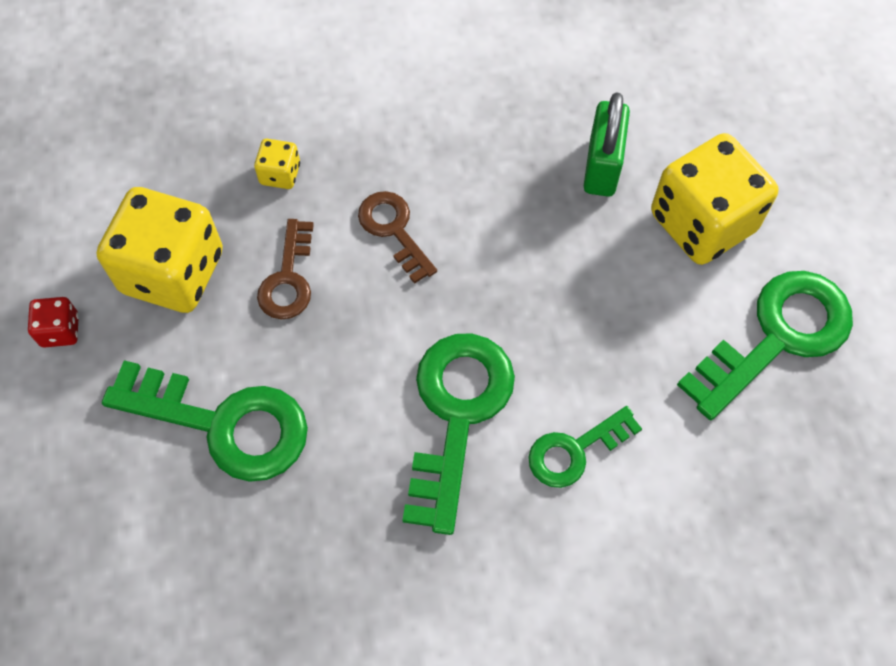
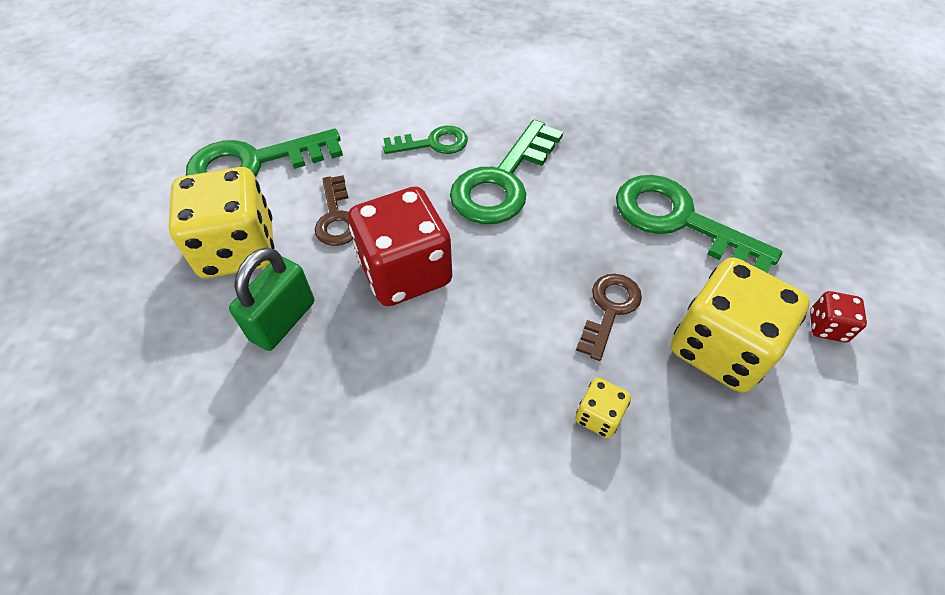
camera: 160 degrees left, 10 degrees down
brown key [358,191,437,284] -> brown key moved to [315,175,353,246]
none -> red dice [348,187,452,306]

